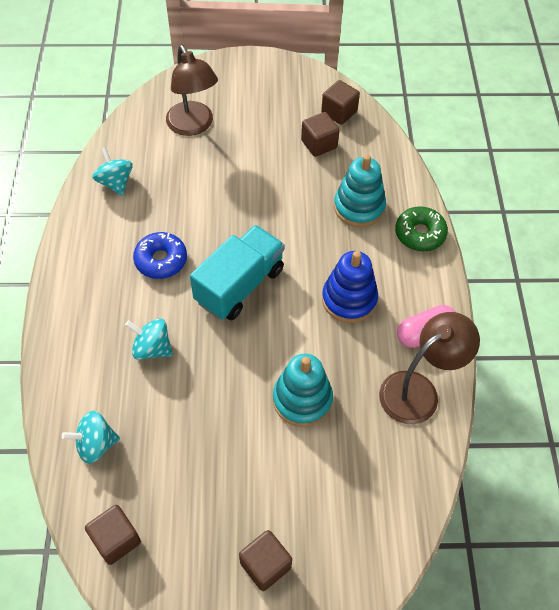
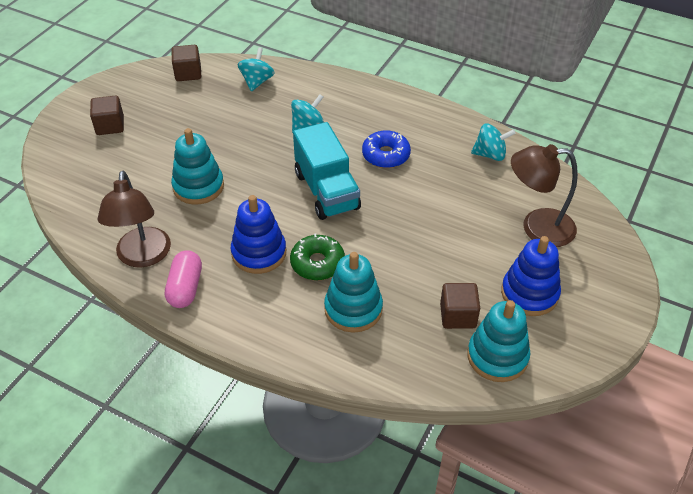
camera: 120 degrees right, 10 degrees down
brown cube [321,80,360,125] -> turquoise stacking toy [467,300,531,382]
green donut [395,206,448,251] -> green donut moved to [290,234,345,280]
none -> blue stacking toy [501,236,561,316]

